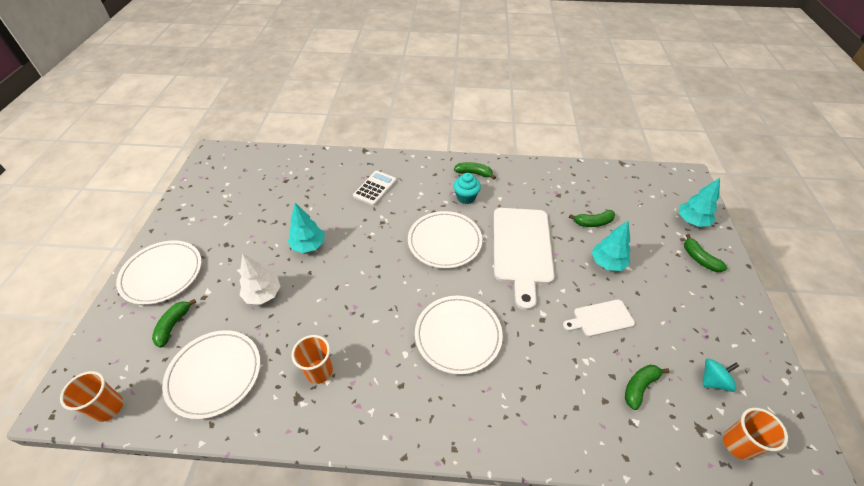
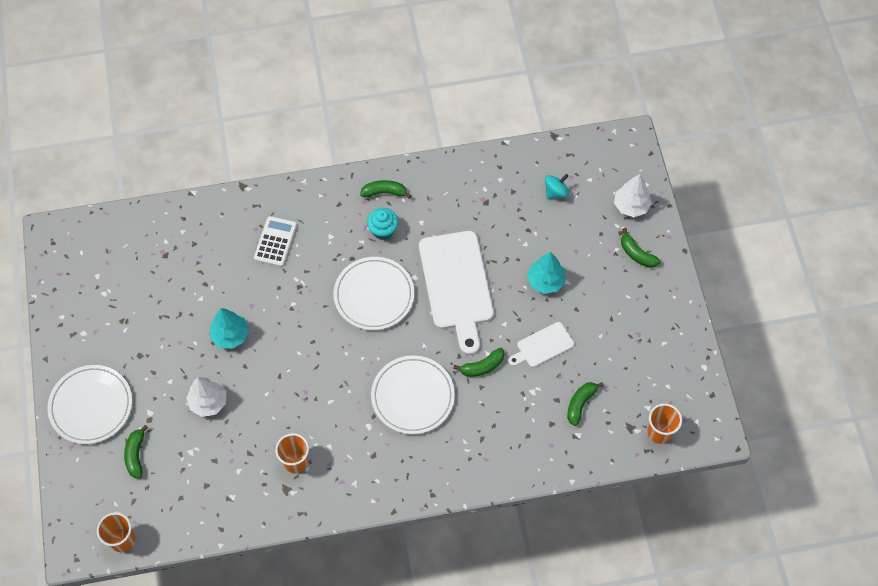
camera: 15 degrees left, 15 degrees up
white plate [162,330,261,419] -> none
green banana [569,210,616,227] -> green banana moved to [453,348,505,377]
turquoise tree [679,178,720,227] -> white tree [614,174,652,217]
turquoise spinning top [702,359,739,392] -> turquoise spinning top moved to [545,174,570,199]

